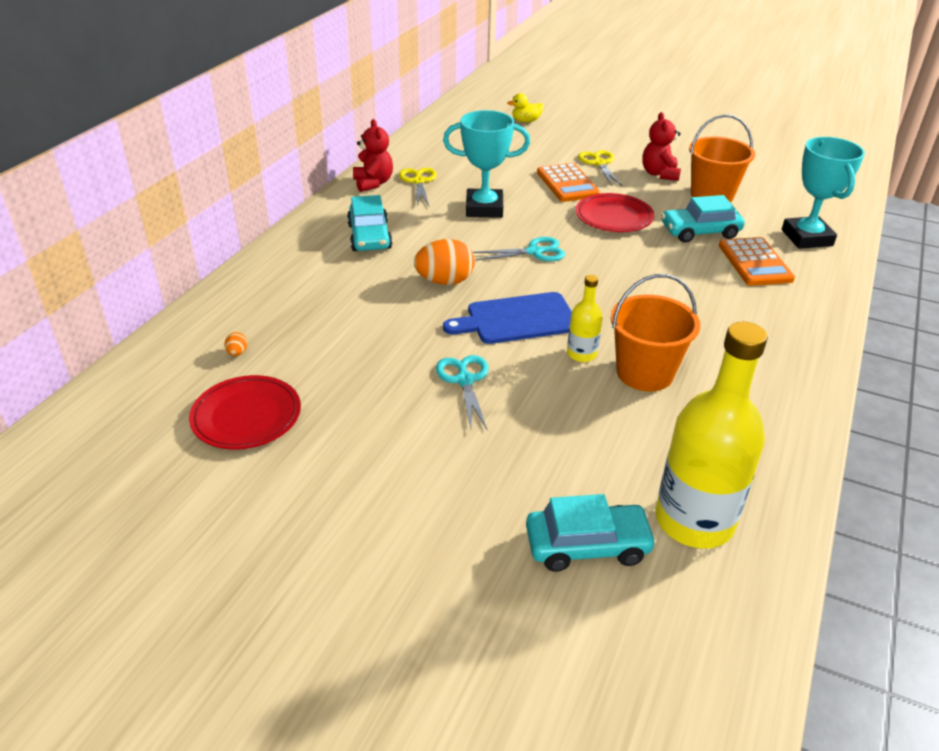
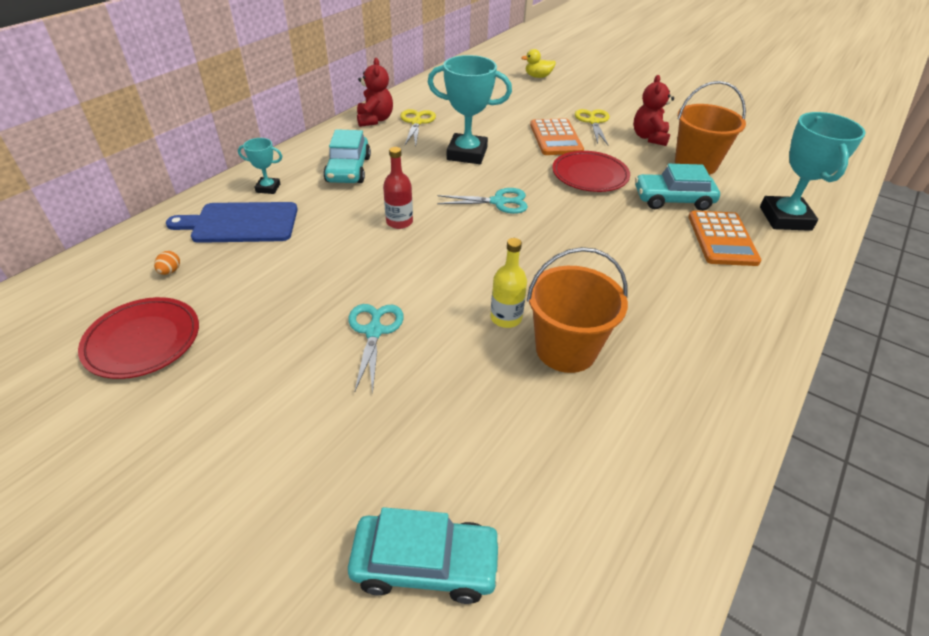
camera: 10 degrees right, 5 degrees up
orange egg [414,239,475,285] -> red bottle [383,147,413,229]
blue cutting board [443,292,572,344] -> blue cutting board moved to [166,202,298,243]
yellow bottle [655,322,768,549] -> none
none -> turquoise trophy [238,138,282,194]

